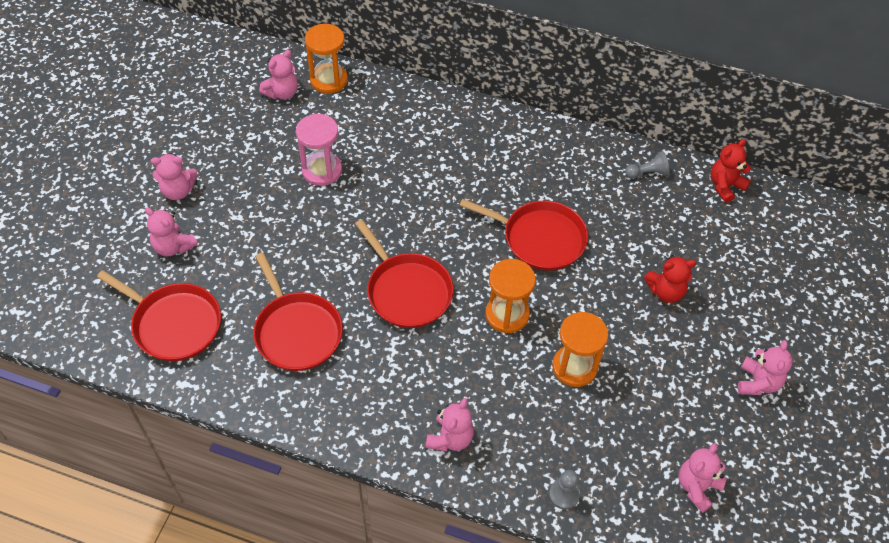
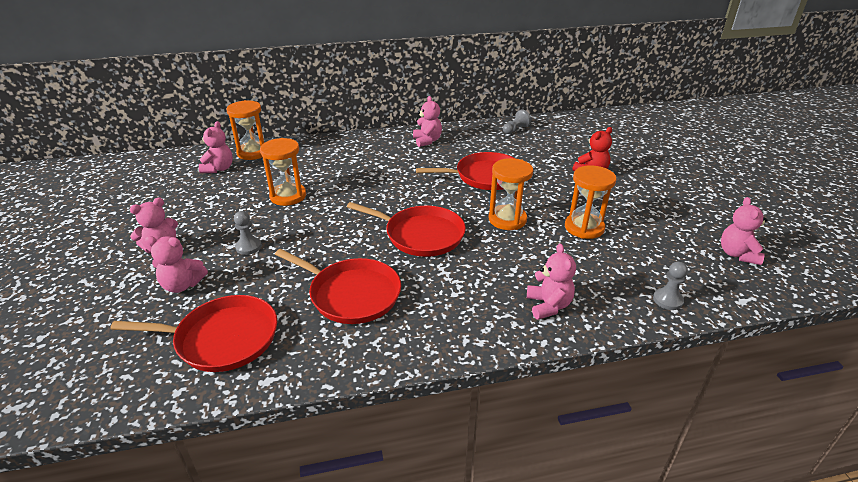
camera: 30 degrees left, 20 degrees down
pink hourglass [296,114,342,186] -> orange hourglass [260,138,306,206]
red teddy bear [711,139,751,203] -> none
pink teddy bear [738,340,793,395] -> pink teddy bear moved to [413,96,442,147]
none -> grey pawn [234,211,262,255]

